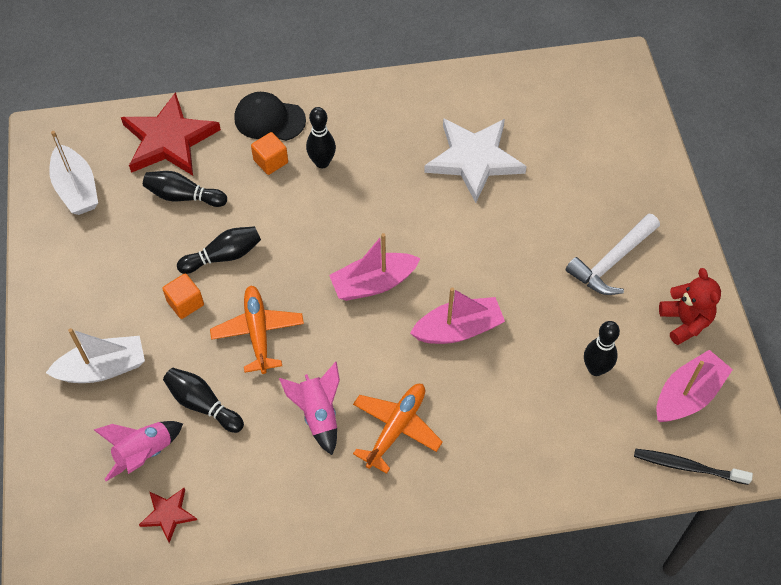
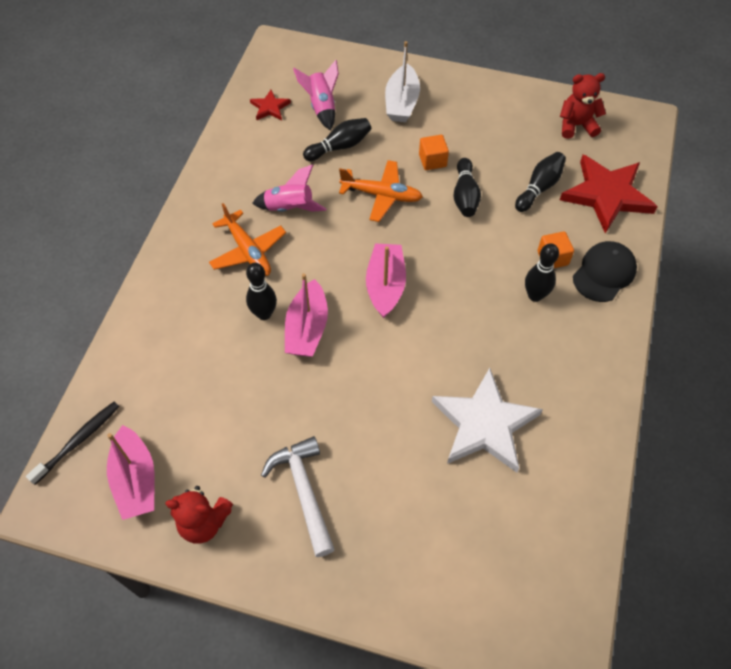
camera: 115 degrees right, 0 degrees up
white boat [49,131,98,215] -> red teddy bear [560,73,606,139]
black bowling pin [584,321,620,376] -> black bowling pin moved to [246,263,277,320]

